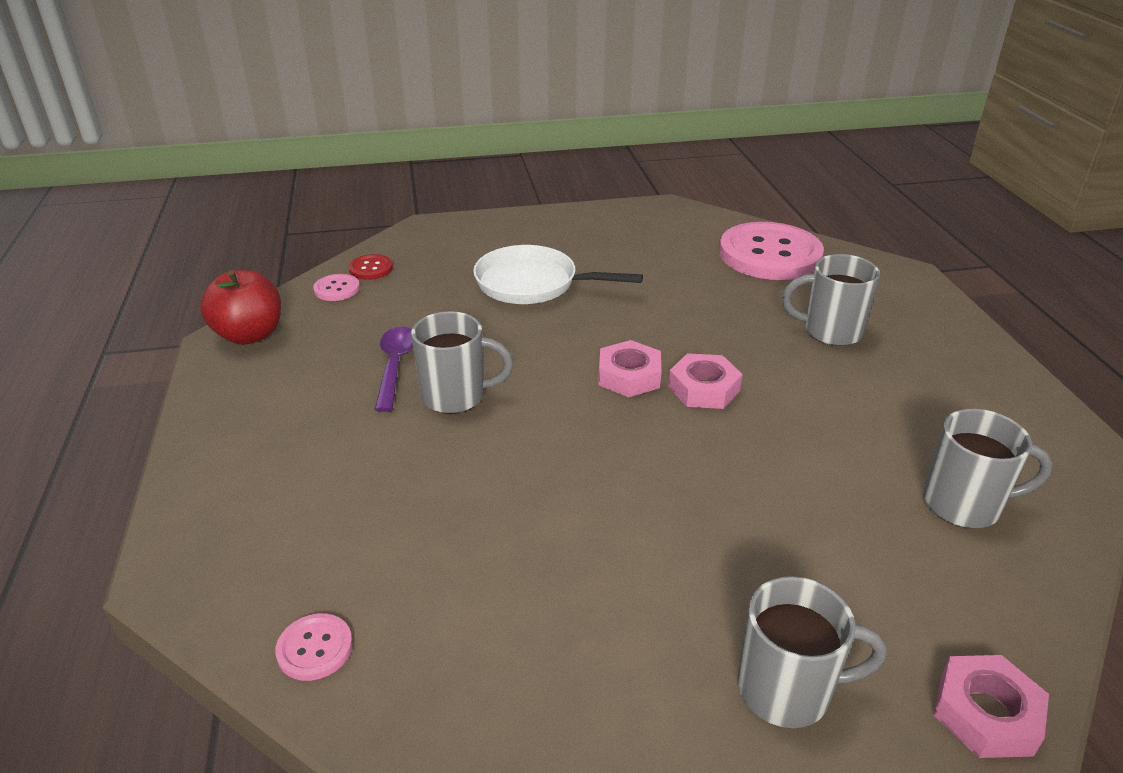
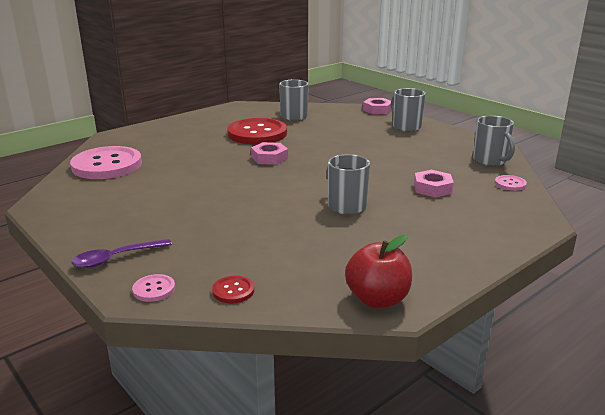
camera: 120 degrees left, 10 degrees down
pink button [313,274,360,301] -> pink button moved to [132,274,175,302]
purple spoon [375,326,413,412] -> purple spoon moved to [72,239,172,268]
white pan [473,245,643,304] -> none
pink nut [598,340,661,397] -> pink nut moved to [414,170,454,198]
grey mug [782,254,880,346] -> grey mug moved to [473,116,515,166]
none -> red button [227,118,287,144]

